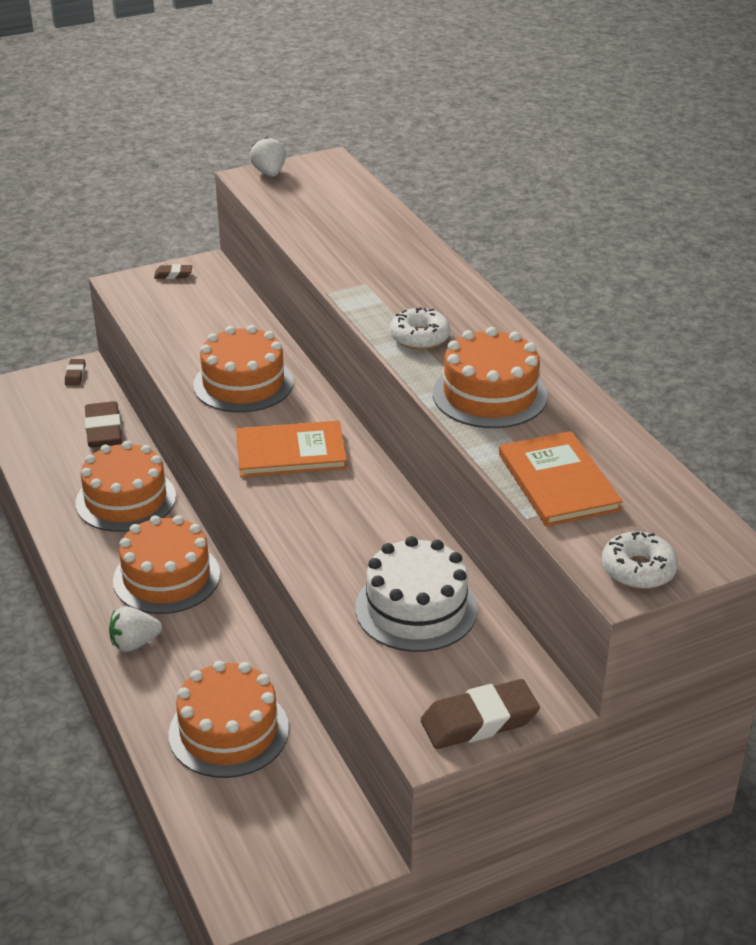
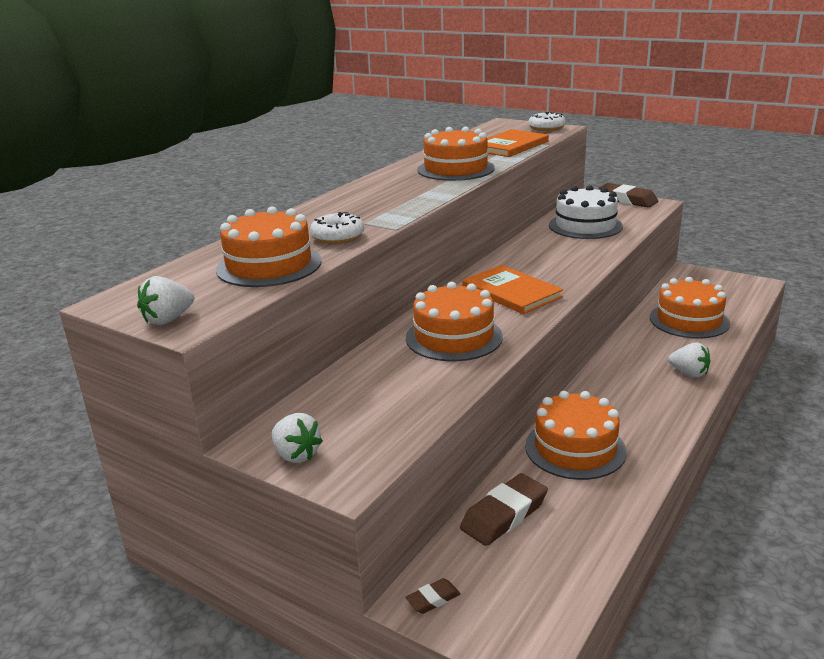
camera: 120 degrees left, 10 degrees down
orange cake [113,515,220,614] -> orange cake moved to [216,206,322,287]
brown eraser [154,264,192,279] -> white strawberry [272,413,323,463]
white donut [390,307,450,350] -> white donut moved to [310,212,364,244]

